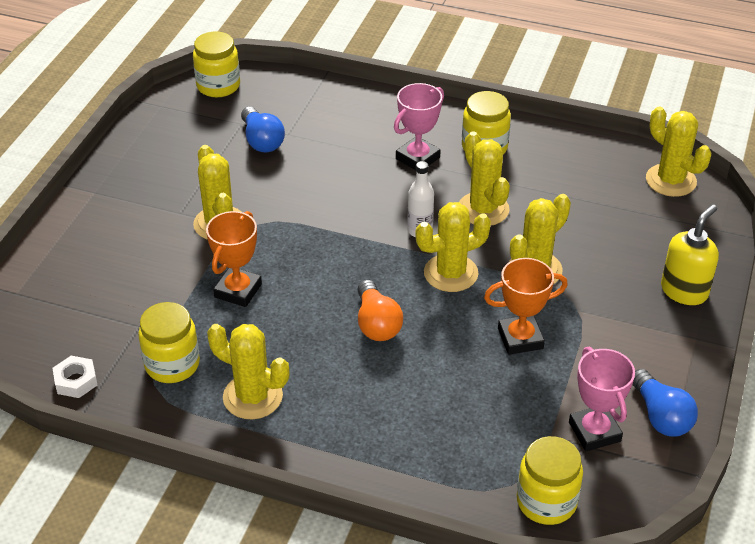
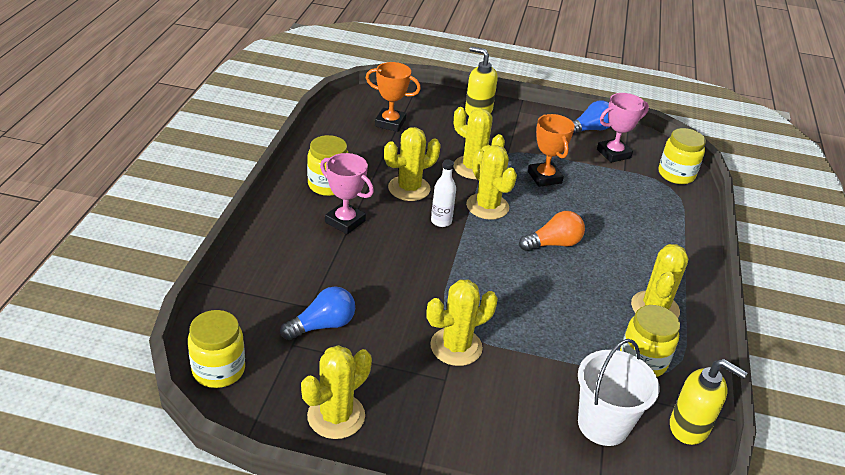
camera: 100 degrees left, 5 degrees down
white nut [52,356,97,398] -> yellow soap dispenser [670,359,748,445]
orange trophy [206,211,262,307] -> orange trophy moved to [366,62,421,132]
yellow cactus [646,107,711,197] -> yellow cactus moved to [301,345,372,439]
none -> white bucket [578,339,660,446]

